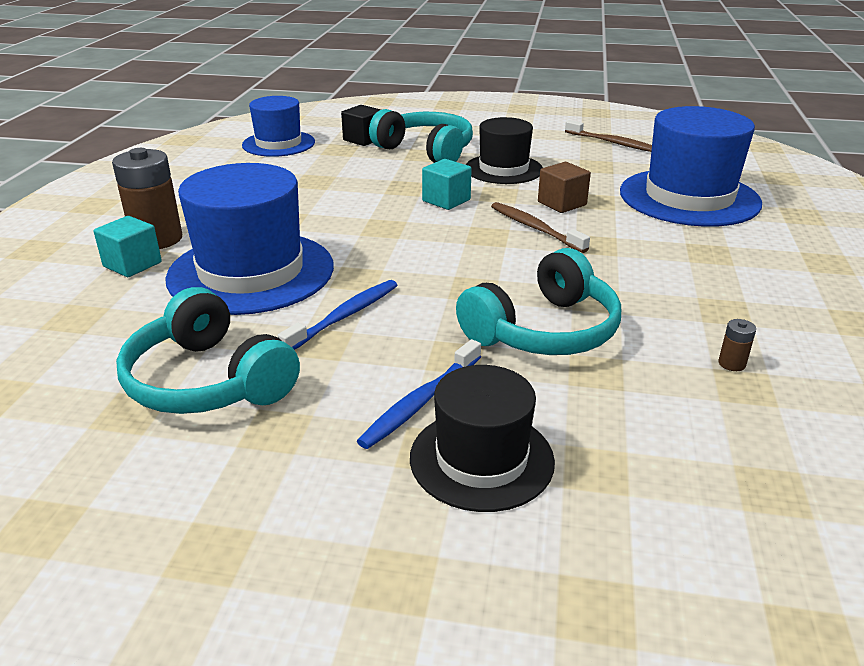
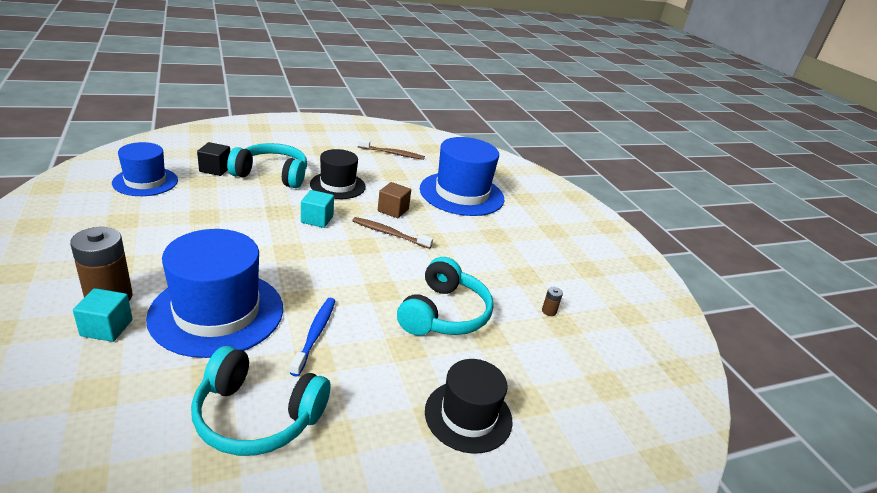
camera: 35 degrees left, 0 degrees up
blue toothbrush [357,339,481,449] -> none

